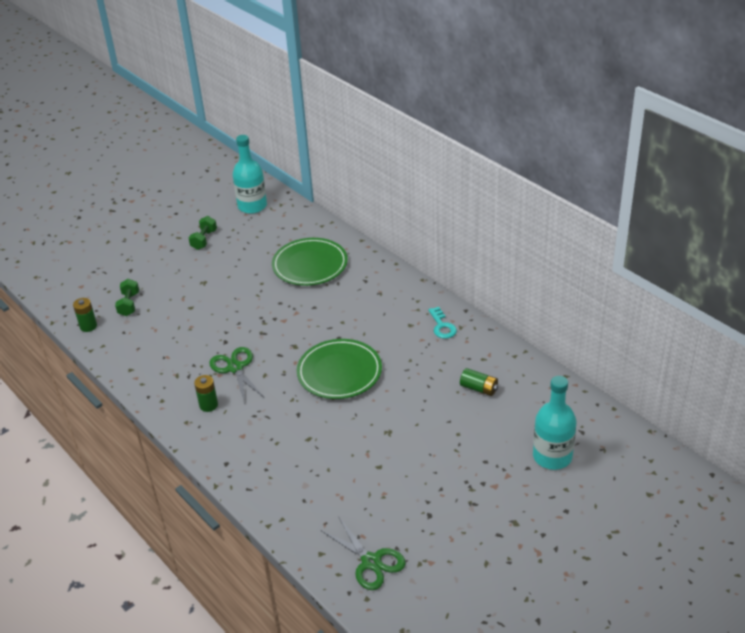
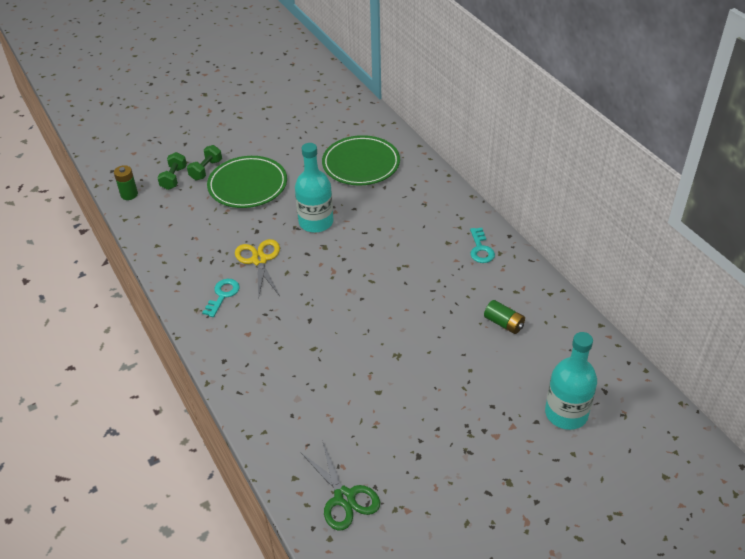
camera: 10 degrees right, 5 degrees up
green dumbbell [189,216,217,250] -> green dumbbell moved to [187,145,222,180]
green battery [194,375,218,412] -> turquoise key [202,279,240,317]
green scissors [210,347,264,404] -> yellow scissors [235,239,280,300]
turquoise bottle [233,135,267,214] -> turquoise bottle moved to [295,143,334,233]
green plate [297,339,382,399] -> green plate moved to [207,156,287,208]

